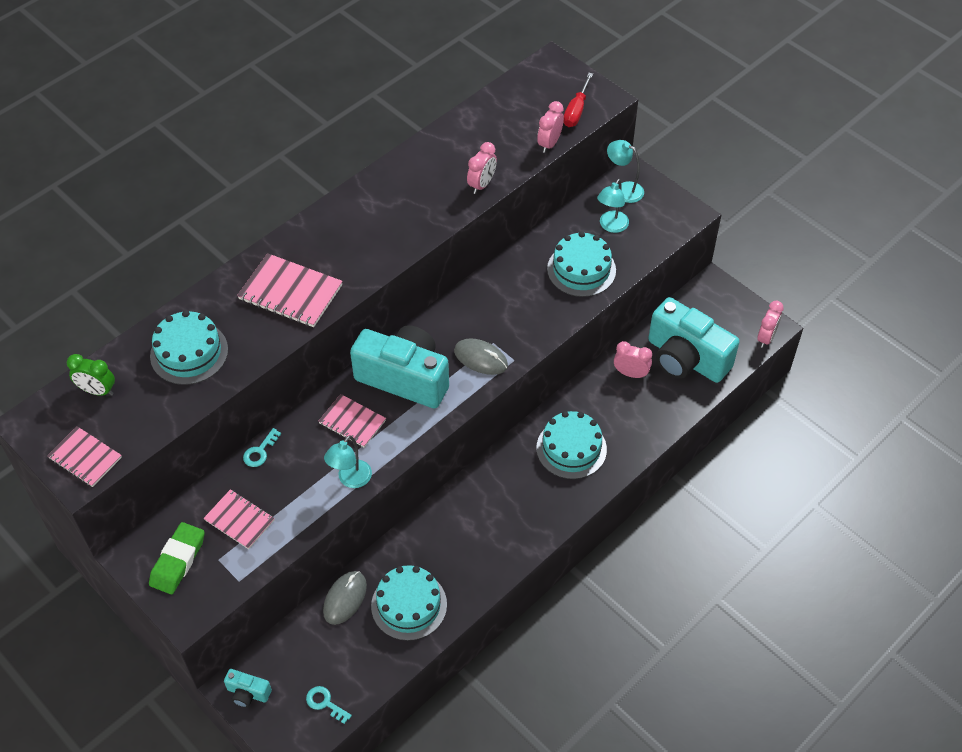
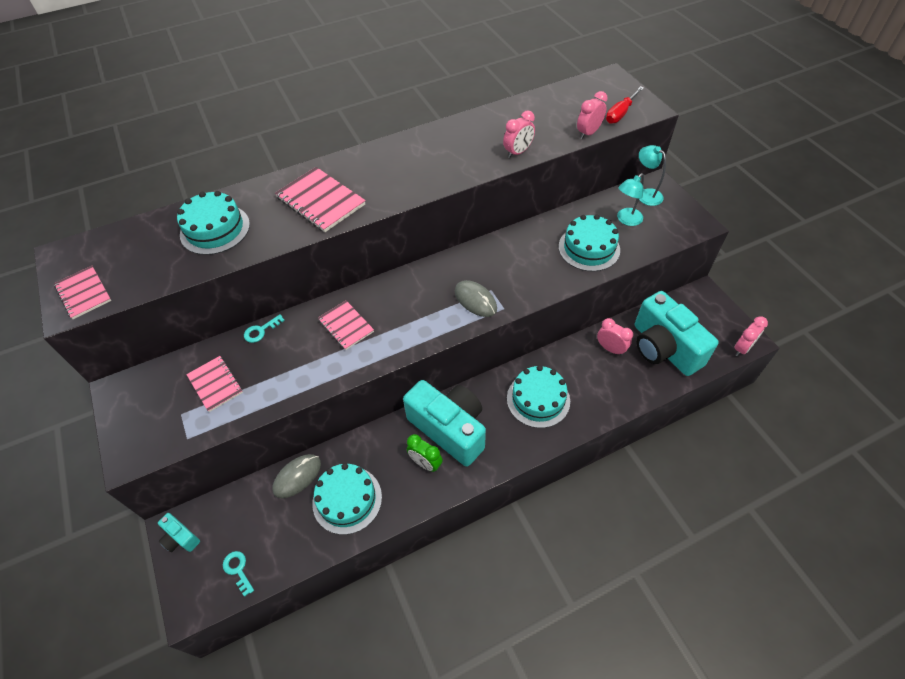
camera: 20 degrees right, 0 degrees up
green clock [67,354,115,396] -> green clock moved to [407,434,443,472]
green eraser [149,522,205,594] -> none
turquoise lamp [324,435,372,488] -> none
turquoise camera [350,325,449,408] -> turquoise camera moved to [403,380,486,467]

